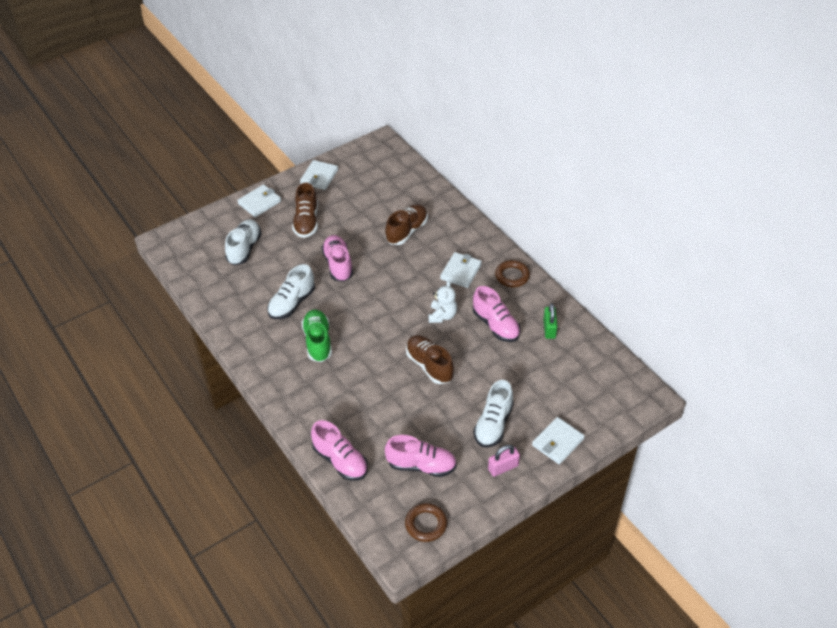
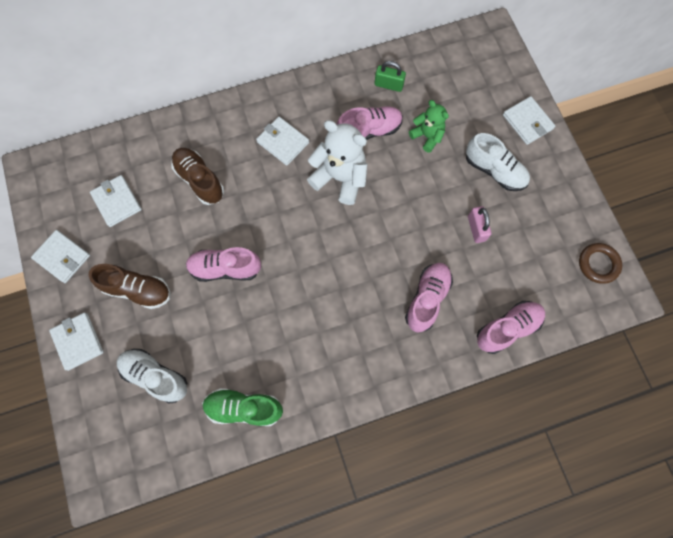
camera: 75 degrees left, 25 degrees up
white shoe [267,264,315,319] -> none
green shoe [302,310,332,362] -> green shoe moved to [202,388,283,426]
pink shoe [385,435,457,477] -> pink shoe moved to [405,263,453,333]
brown shoe [406,335,454,384] -> none
white teddy bear [428,280,457,323] -> white teddy bear [307,120,367,205], size x1.68
pink padlock [488,445,520,477] -> pink padlock moved to [468,206,492,243]
brown ring [495,260,530,287] -> none
none -> white wallet [90,175,142,227]
none -> green teddy bear [409,100,449,153]

